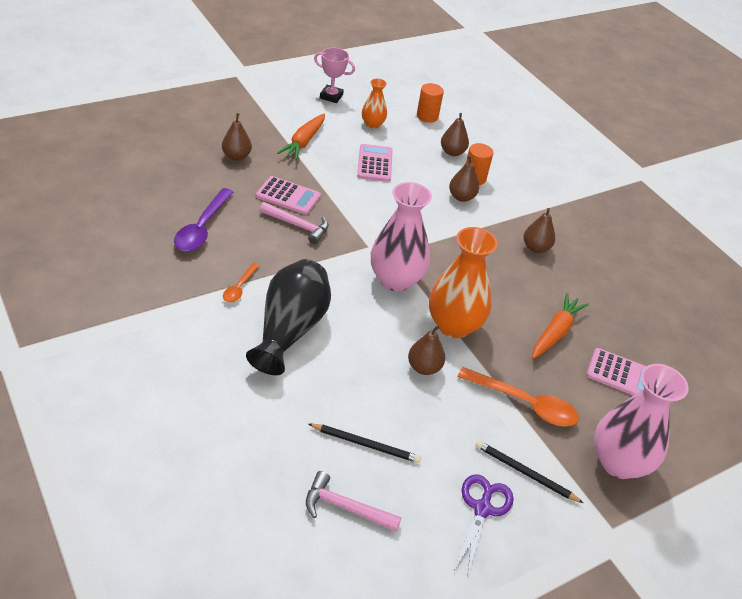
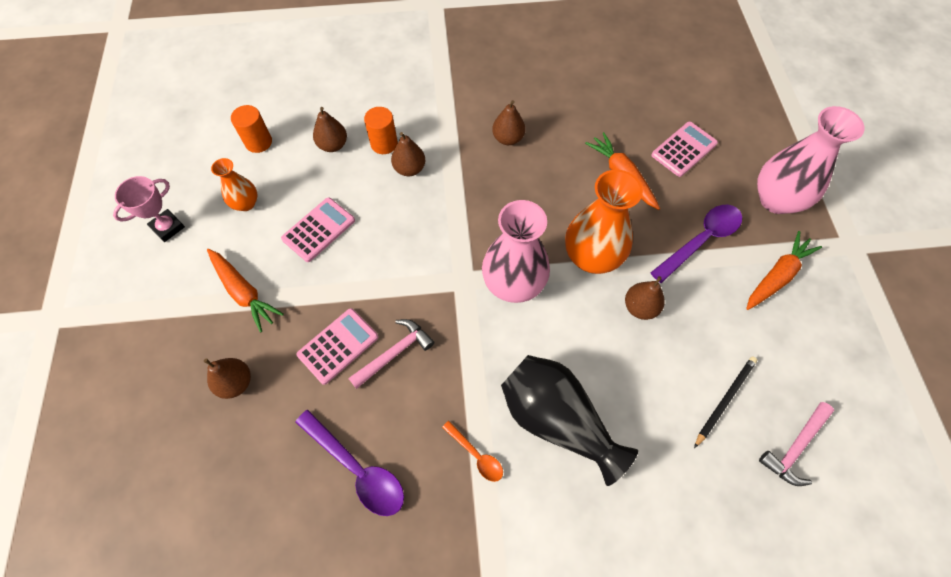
camera: 60 degrees left, 20 degrees up
pink calculator [357,144,393,182] -> pink calculator turned 105 degrees clockwise [281,197,355,262]
purple scissors [454,474,514,578] -> none
orange spoon [457,367,579,427] -> purple spoon [651,205,742,283]
black pencil [476,440,583,503] -> orange carrot [746,231,822,310]

